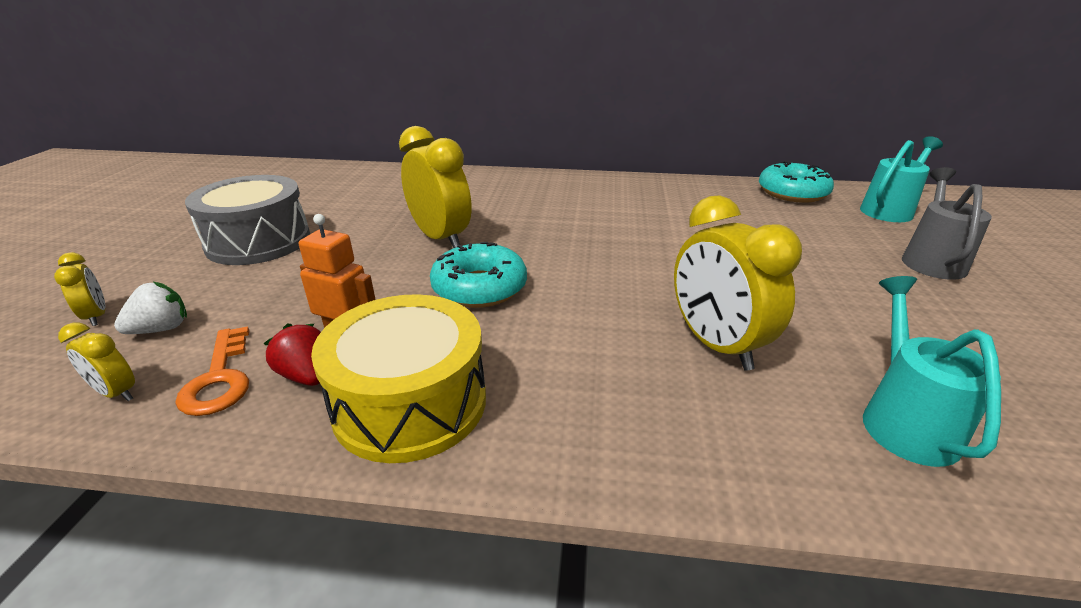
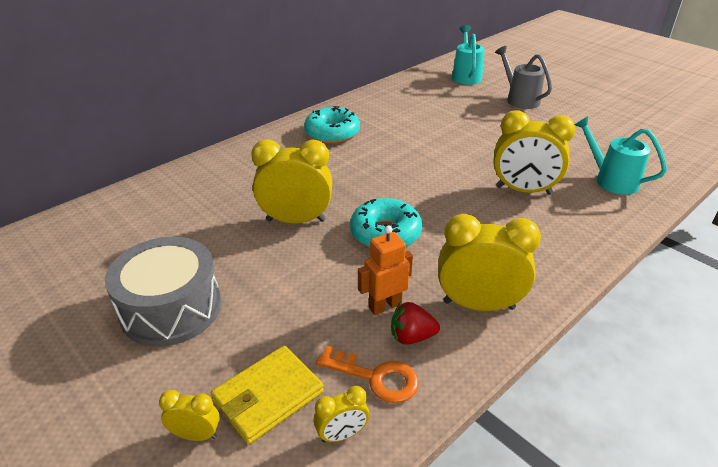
camera: 50 degrees left, 5 degrees up
white strawberry [114,282,187,334] -> yellow wallet [211,346,324,444]
yellow drum [311,294,486,463] -> yellow clock [438,214,541,311]
turquoise donut [759,161,834,203] -> turquoise donut moved to [304,106,360,143]

